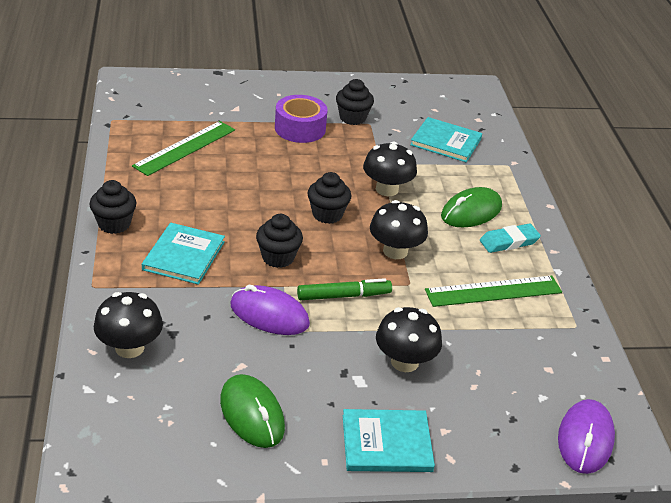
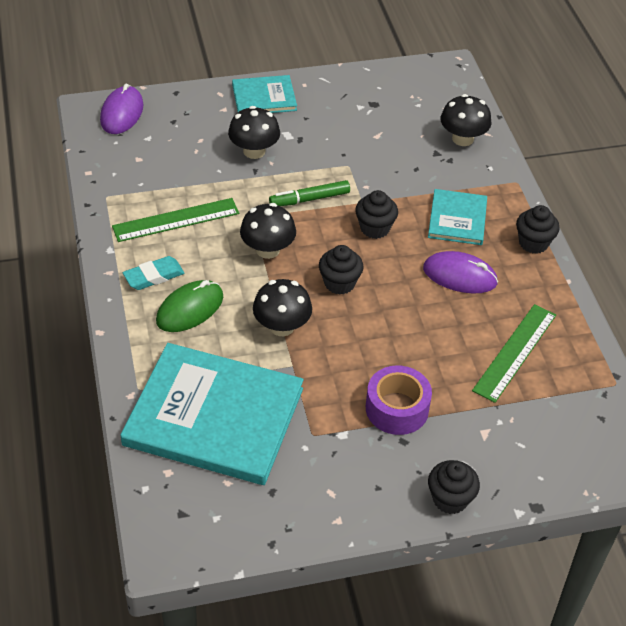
camera: 175 degrees right, 10 degrees up
green mouse [220,374,285,448] -> none
purple mouse [230,285,310,335] -> purple mouse moved to [423,251,498,294]
black cupcake [336,79,374,125] -> black cupcake moved to [428,460,480,514]
turquoise book [410,117,482,162] -> turquoise book [120,343,304,485], size x1.98

